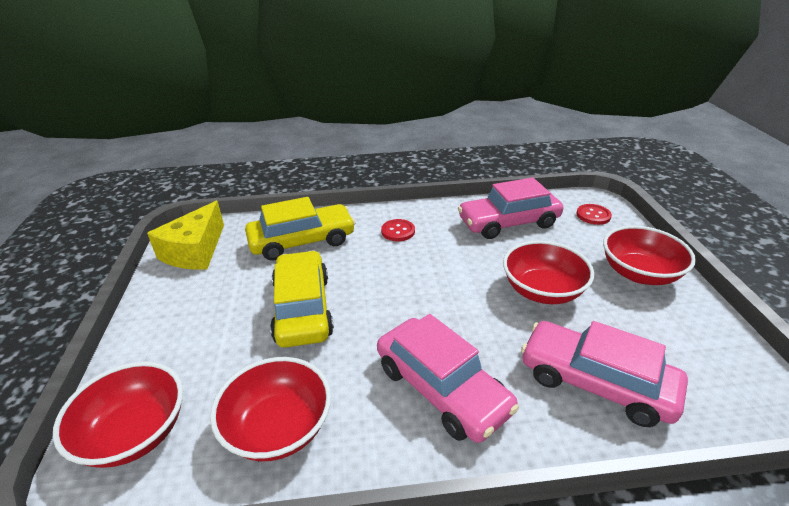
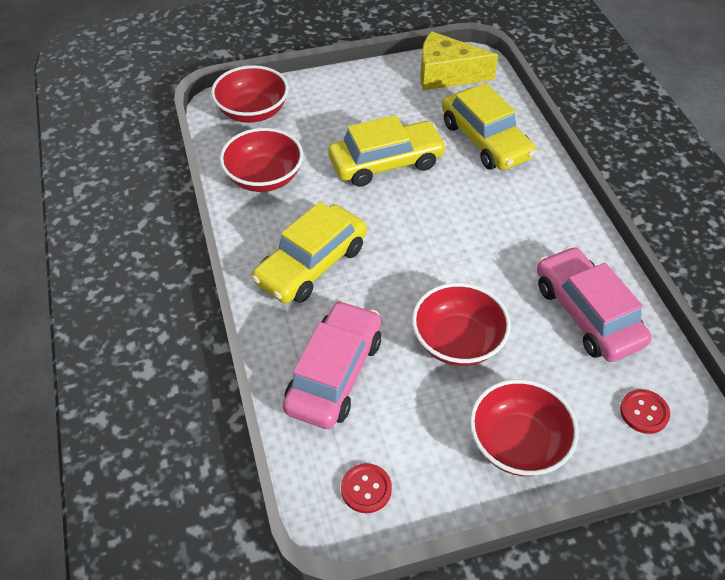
camera: 80 degrees right, 15 degrees up
pink car [377,314,519,443] -> yellow car [251,202,367,303]
red button [381,219,415,241] -> red button moved to [341,463,392,513]

